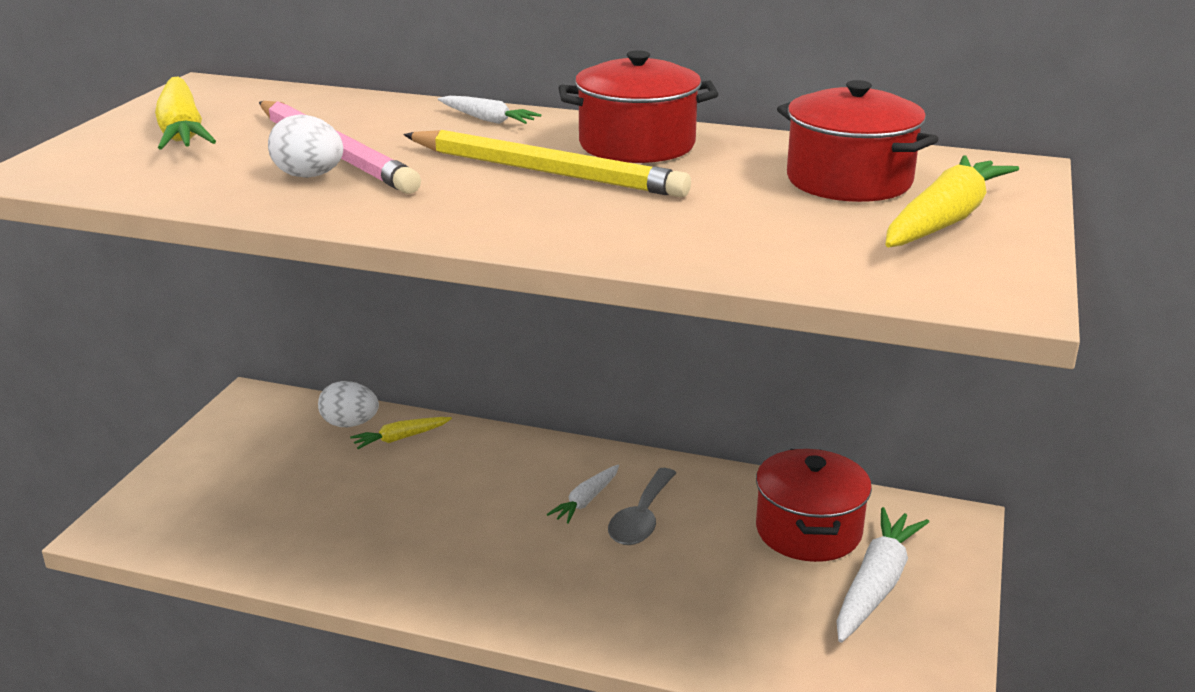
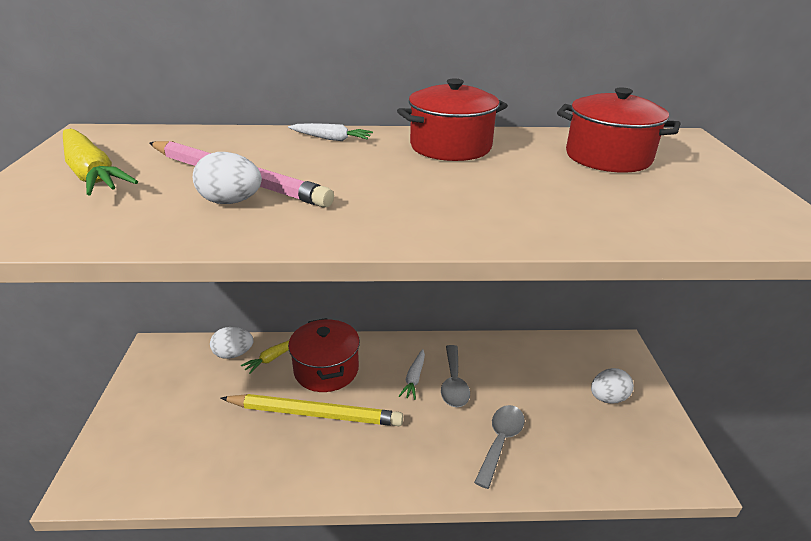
camera: 20 degrees left, 5 degrees up
yellow pencil [403,130,691,197] -> yellow pencil moved to [221,394,403,426]
red pot [756,449,872,562] -> red pot moved to [288,318,360,392]
white carrot [836,507,929,643] -> white egg [591,368,634,403]
yellow carrot [886,155,1019,247] -> none
none -> grey spoon [474,405,525,489]

